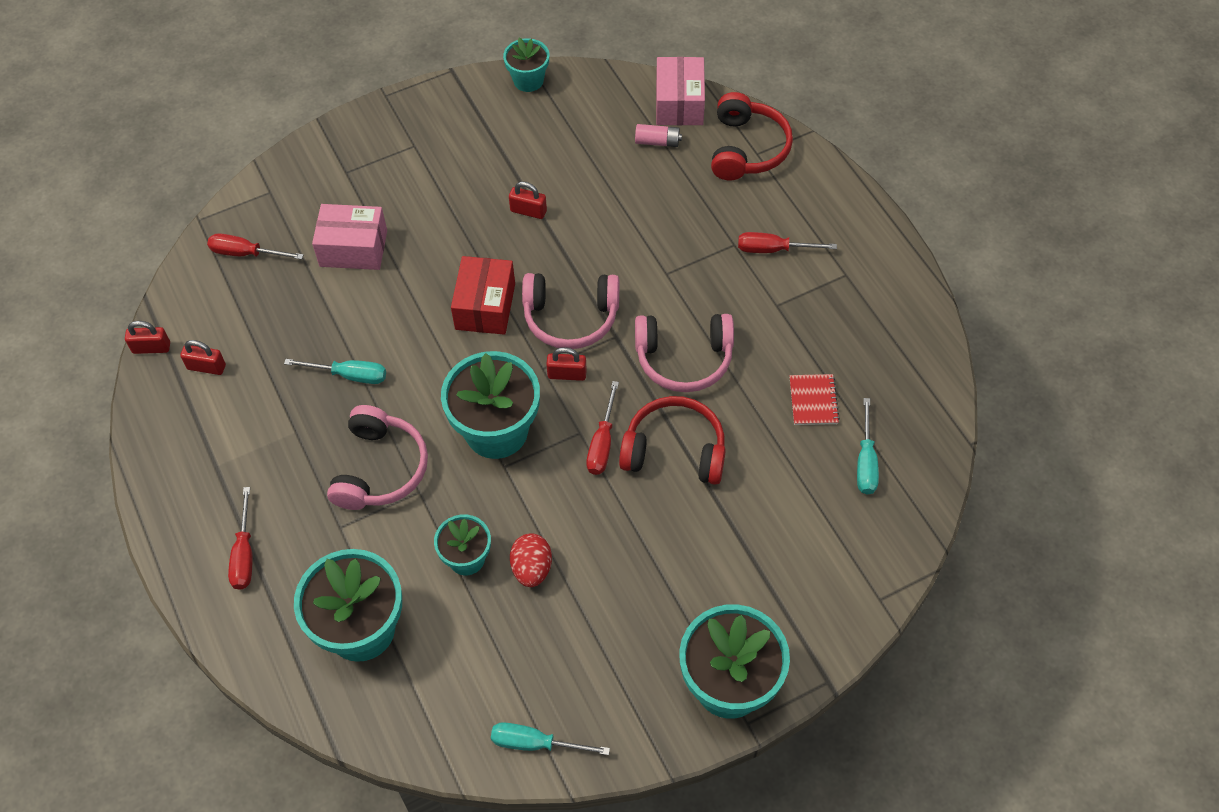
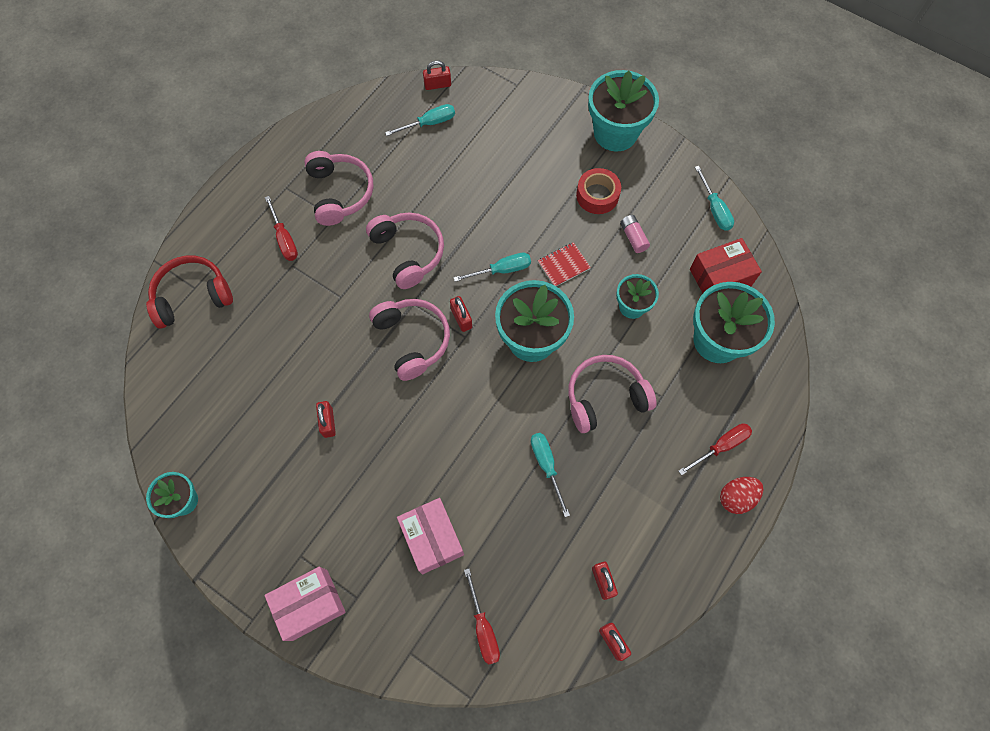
camera: 120 degrees left, 10 degrees up
red box [451,256,515,335] -> red box moved to [690,238,762,293]
red egg [510,533,552,587] -> red egg moved to [720,477,764,514]
red screwdriver [586,381,619,475] -> turquoise screwdriver [453,253,531,282]
red headphones [619,396,726,485] -> none
pink battery [635,124,682,147] -> pink battery moved to [620,215,650,253]
pink box [656,57,705,125] -> pink box moved to [264,567,346,641]
red notebook [789,374,840,425] -> red notebook moved to [538,242,591,286]
none -> pink headphones [304,151,374,226]
none -> red padlock [423,60,451,90]
none -> red tape [576,168,621,214]

